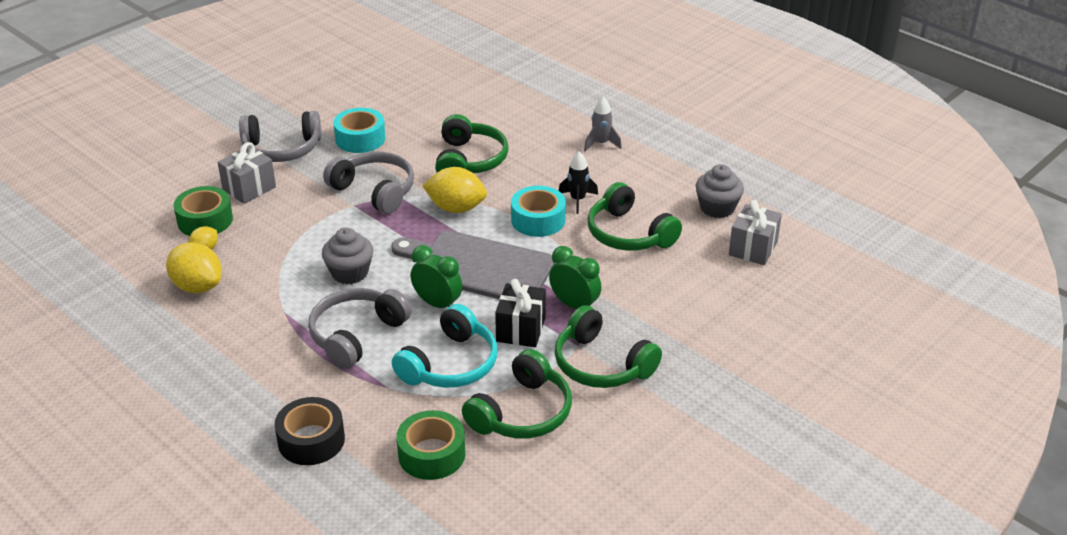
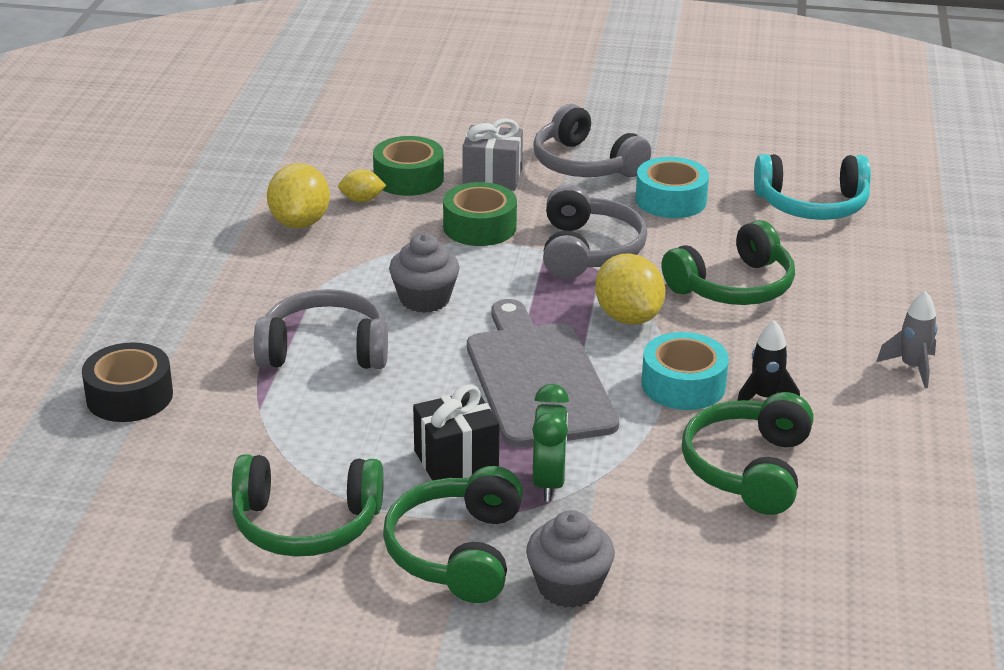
camera: 55 degrees right, 5 degrees down
turquoise headphones [392,304,498,388] -> turquoise headphones moved to [754,154,871,220]
green tape [397,410,465,480] -> green tape moved to [443,182,517,246]
green clock [411,245,463,308] -> none
grey cupcake [696,164,744,218] -> grey cupcake moved to [526,510,615,608]
grey gift [729,200,782,265] -> none

